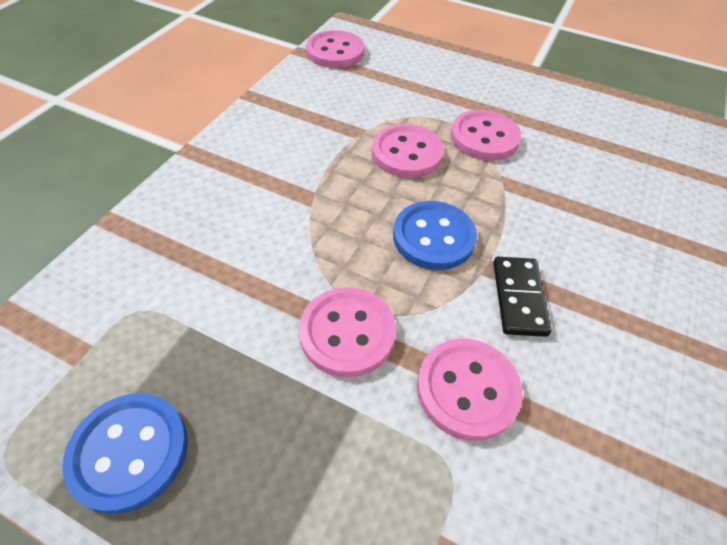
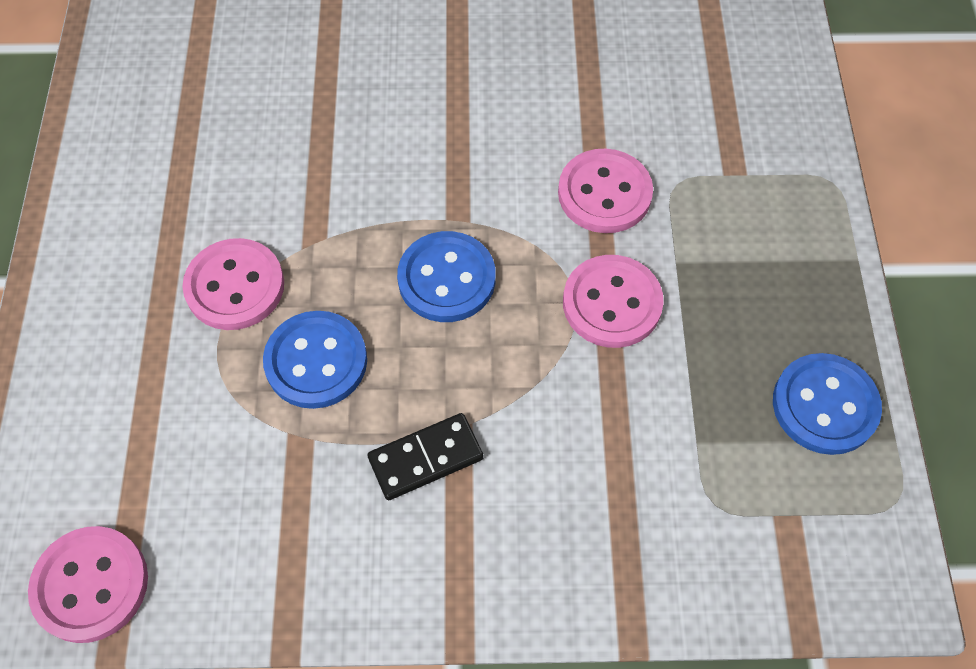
camera: 115 degrees left, 10 degrees up
pink button [372,124,444,178] -> blue button [263,311,367,409]
black domino [493,257,552,337] -> black domino moved to [367,413,484,500]

